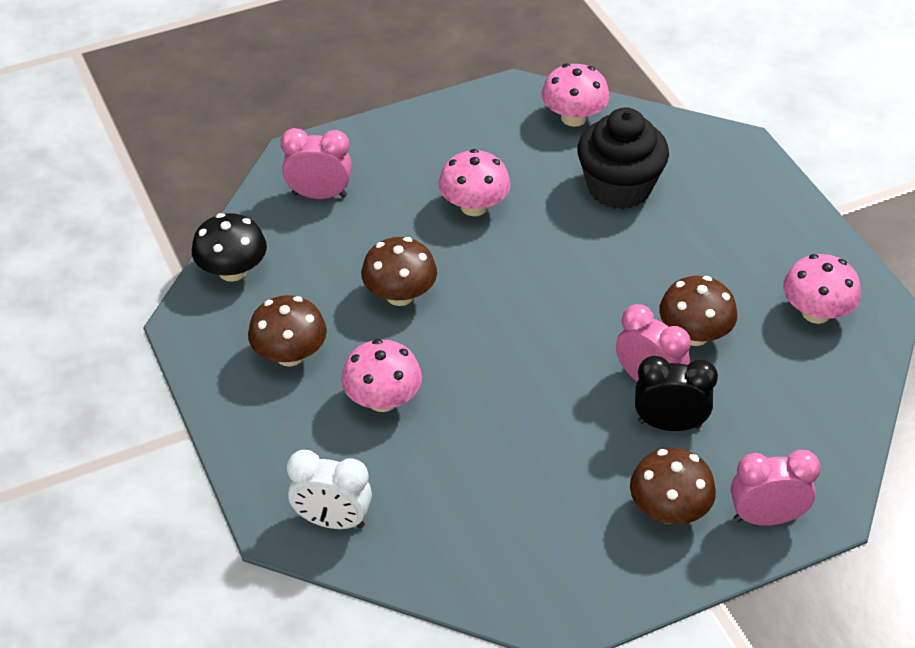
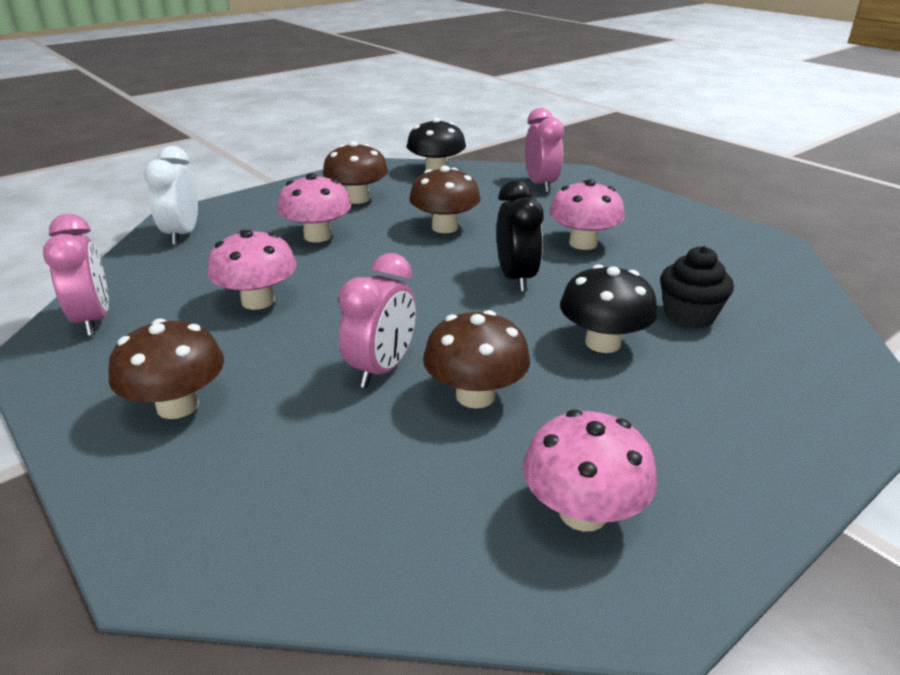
camera: 75 degrees right, 15 degrees down
pink mushroom [542,64,610,127] -> pink mushroom moved to [207,230,297,310]
black cupcake [577,107,669,209] -> black cupcake [660,246,734,329], size x0.62
black clock [635,356,718,431] -> black clock moved to [497,180,544,292]
pink clock [731,450,821,526] -> pink clock moved to [43,214,109,336]
none -> black mushroom [560,264,657,353]

